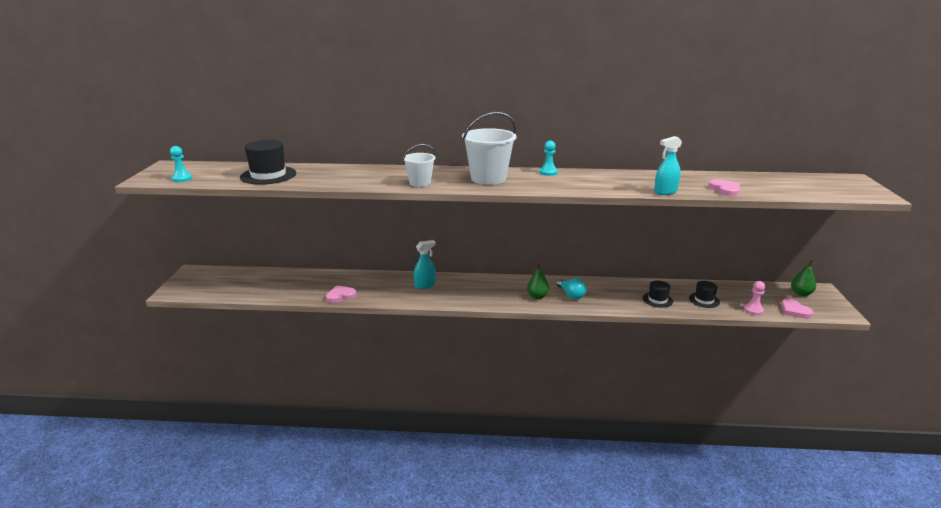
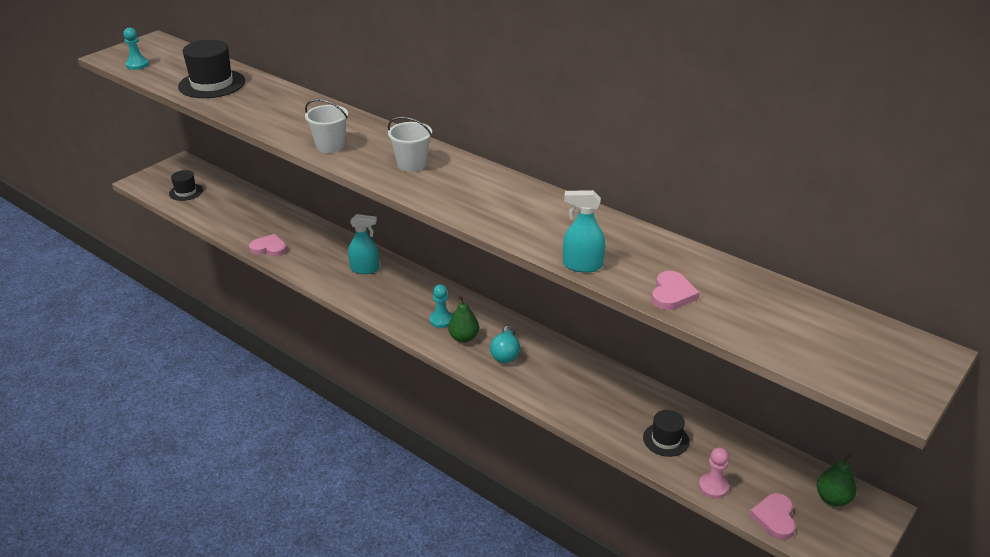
camera: 35 degrees right, 10 degrees up
white bucket [462,112,517,185] -> white bucket [388,117,432,172], size x0.59
turquoise pawn [539,140,558,176] -> turquoise pawn moved to [429,284,453,328]
black hat [643,280,673,308] -> black hat moved to [169,170,203,201]

